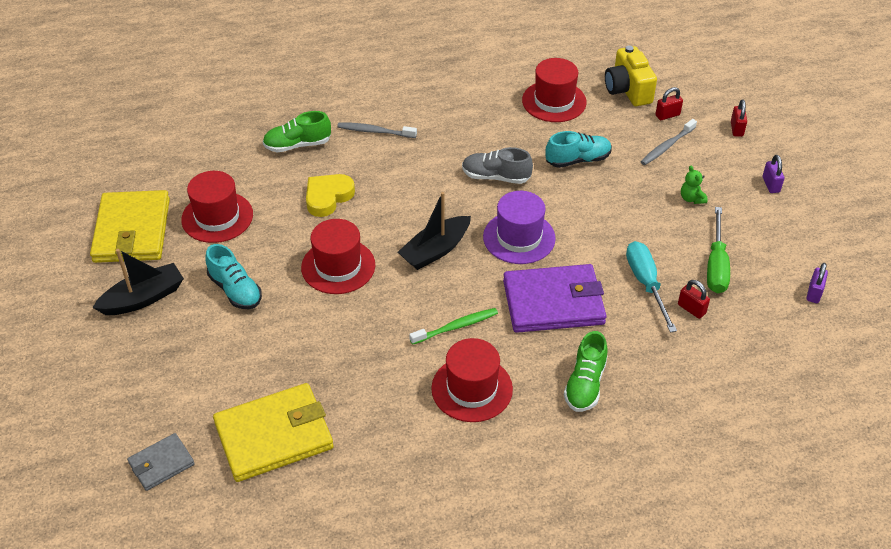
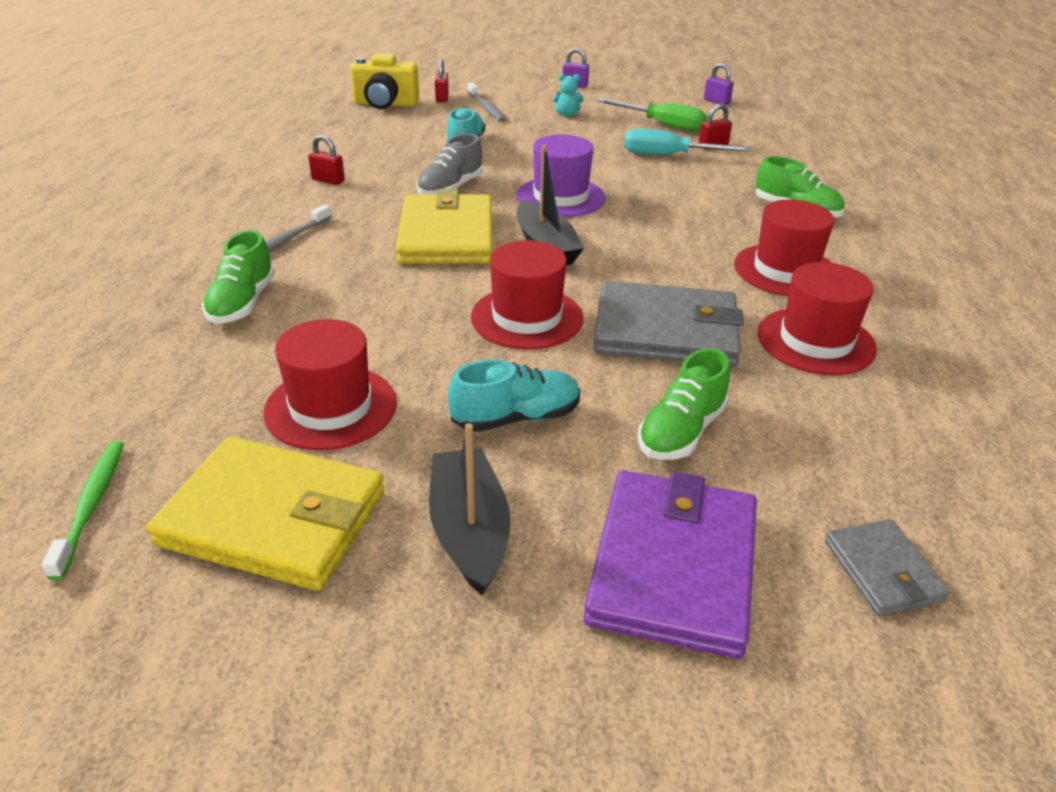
camera: 70 degrees left, 10 degrees down
yellow wallet [213,383,334,482] -> yellow wallet moved to [396,190,492,264]
yellow heart [306,174,355,217] -> none
green toothbrush [409,308,498,345] -> green toothbrush moved to [41,441,124,580]
purple wallet [503,264,607,333] -> purple wallet moved to [583,470,757,659]
red hat [522,58,587,122] -> red hat moved to [758,262,877,375]
green teddy bear [681,166,708,204] -> turquoise teddy bear [553,74,584,117]
red padlock [731,100,747,137] -> red padlock moved to [308,135,345,185]
none -> grey wallet [593,281,744,366]
none -> green shoe [638,348,730,460]

